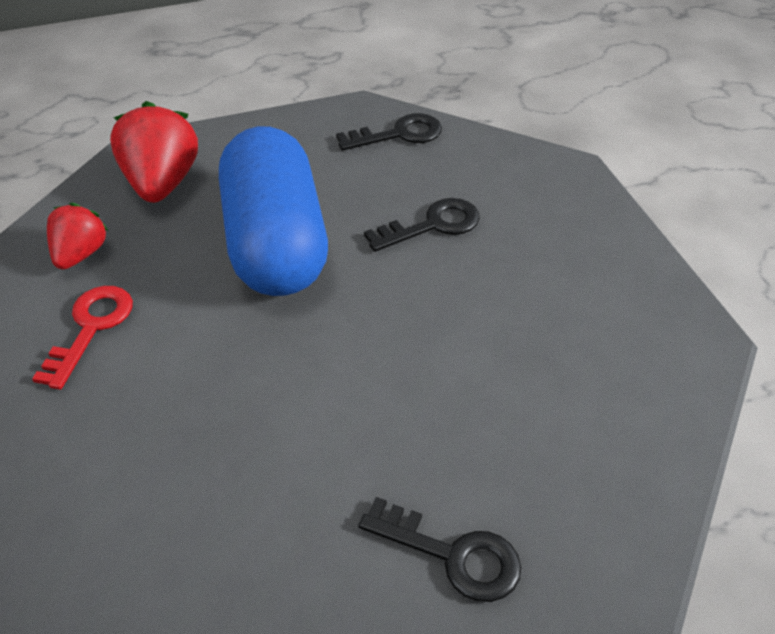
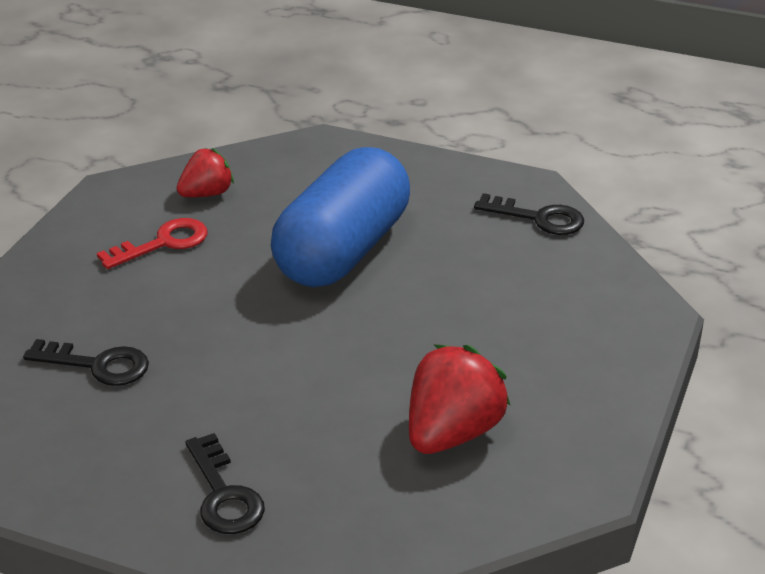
camera: 40 degrees right, 10 degrees down
red strawberry [110,101,198,203] -> red strawberry moved to [409,344,511,454]
black key [364,198,480,252] -> black key moved to [23,339,149,386]

